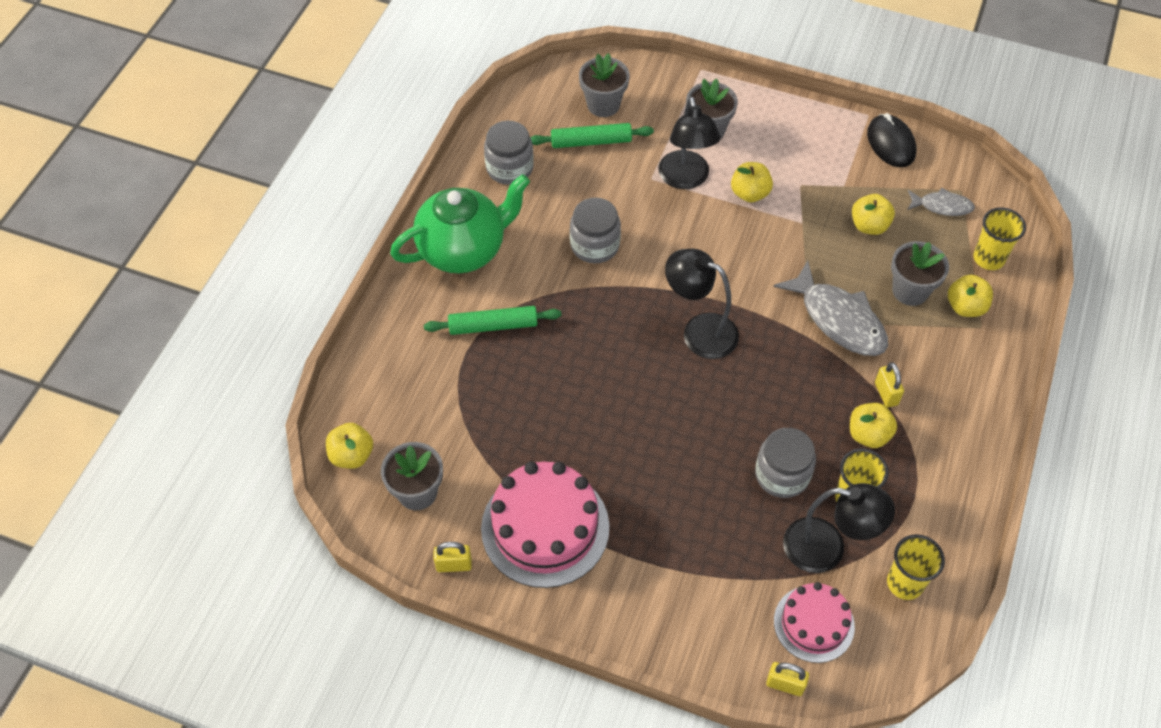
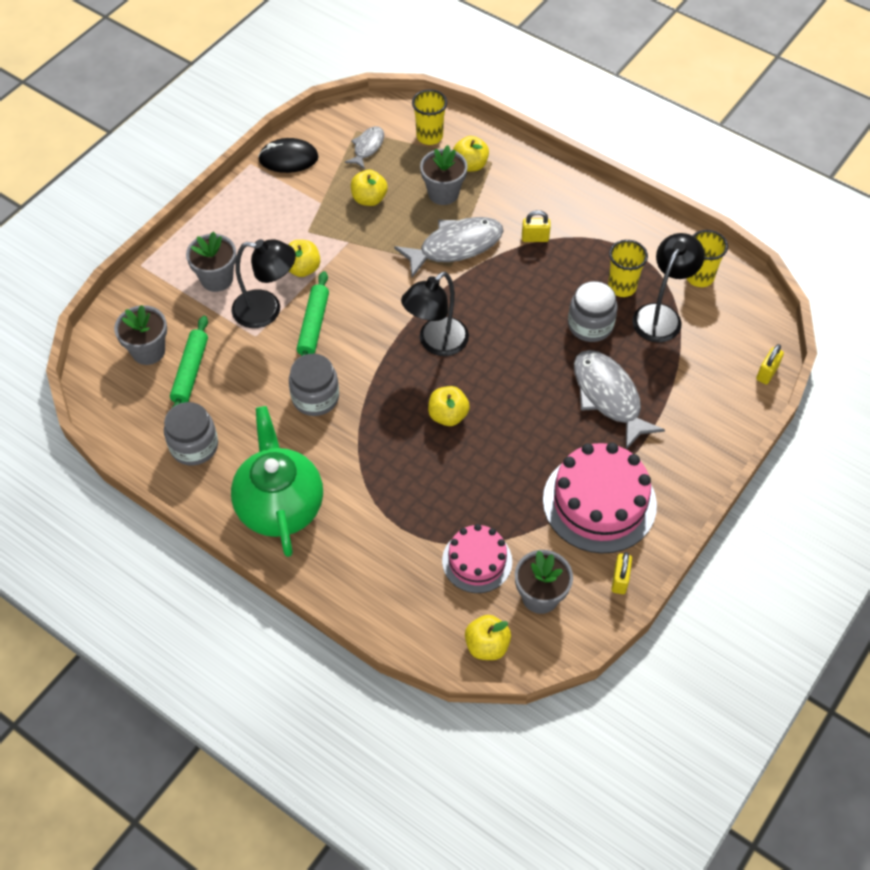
camera: 75 degrees left, 0 degrees up
green rolling pin [424,306,561,335] -> green rolling pin moved to [297,271,329,356]
pink cake [774,582,855,663] -> pink cake moved to [442,524,512,593]
yellow apple [850,403,897,448] -> yellow apple moved to [428,386,470,426]
none -> grey fish [574,350,665,449]

